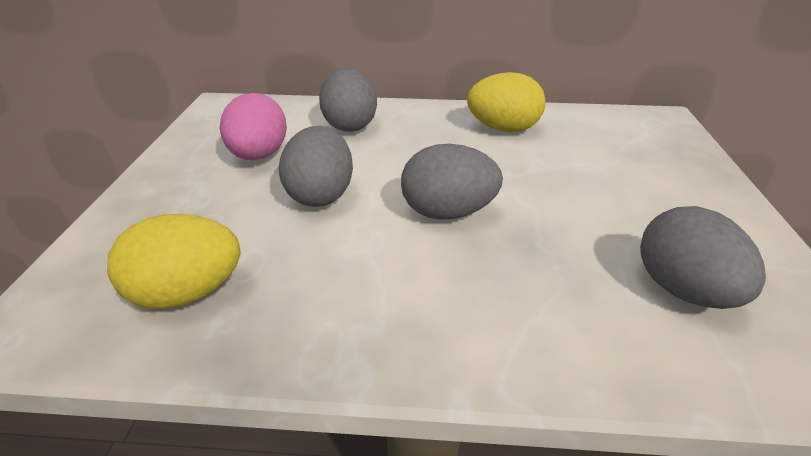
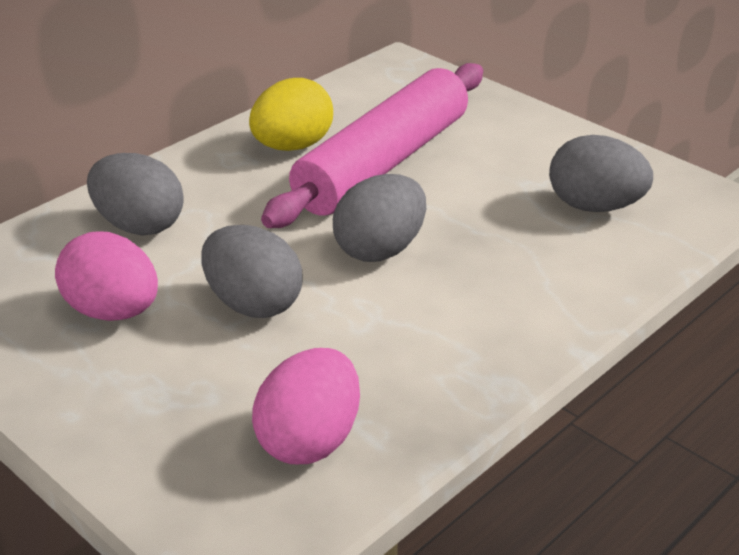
camera: 50 degrees left, 0 degrees up
yellow egg [107,214,240,309] -> pink egg [252,348,360,464]
none -> pink rolling pin [261,63,483,228]

